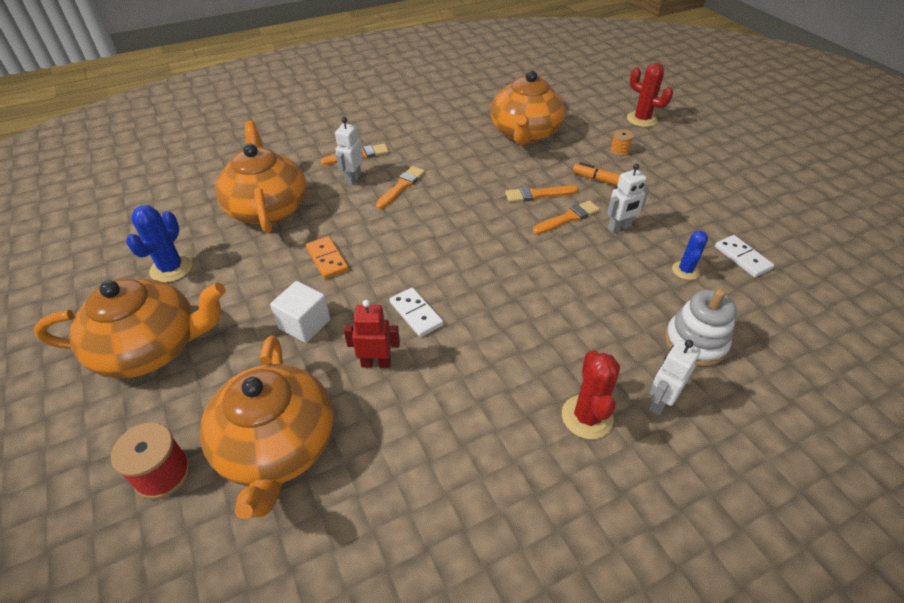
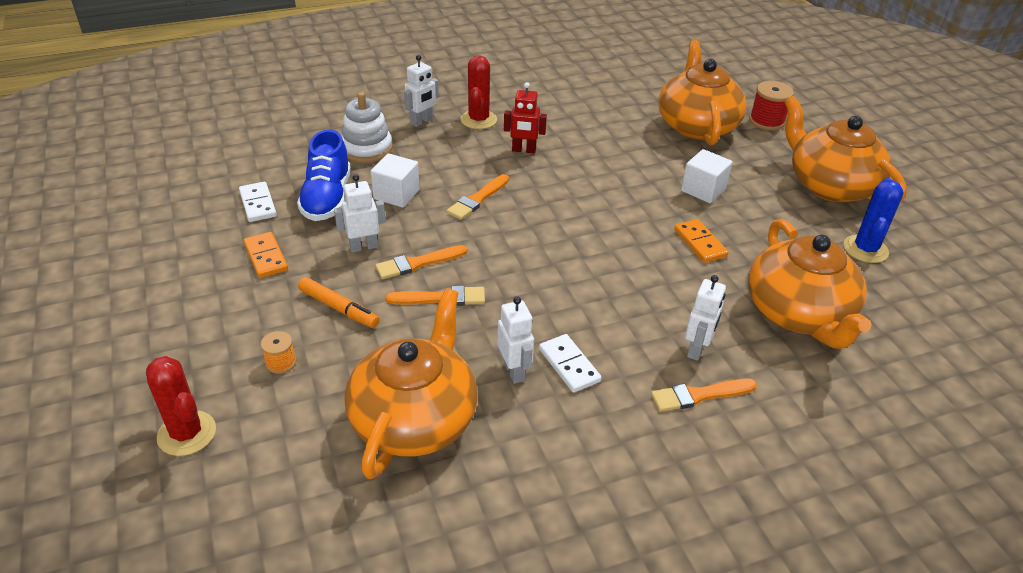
camera: 175 degrees left, 5 degrees down
orange teapot [34,278,226,378] -> orange teapot turned 60 degrees clockwise [784,96,907,203]
red robot [344,300,400,368] -> red robot moved to [504,82,547,153]
orange brush [376,166,425,209] -> orange brush moved to [447,174,509,220]
white domino [390,287,444,337] -> white domino moved to [539,334,602,393]
blue cactus [672,231,708,280] -> blue shoe [297,129,351,221]
none -> orange domino [244,232,288,278]
none -> white cube [370,153,420,208]
none -> white robot [497,296,534,384]

